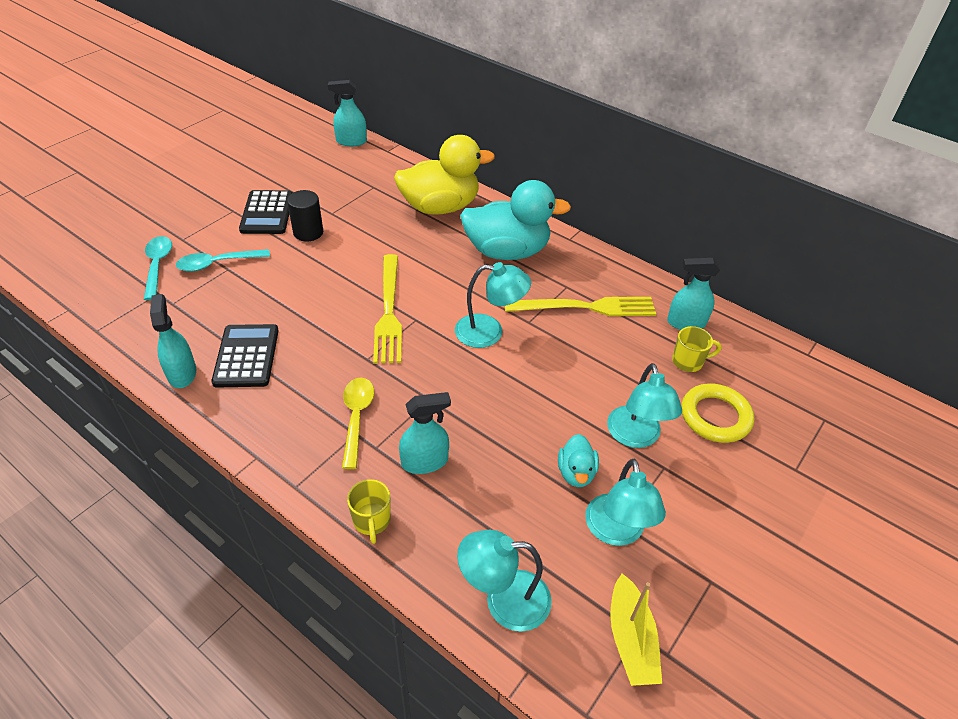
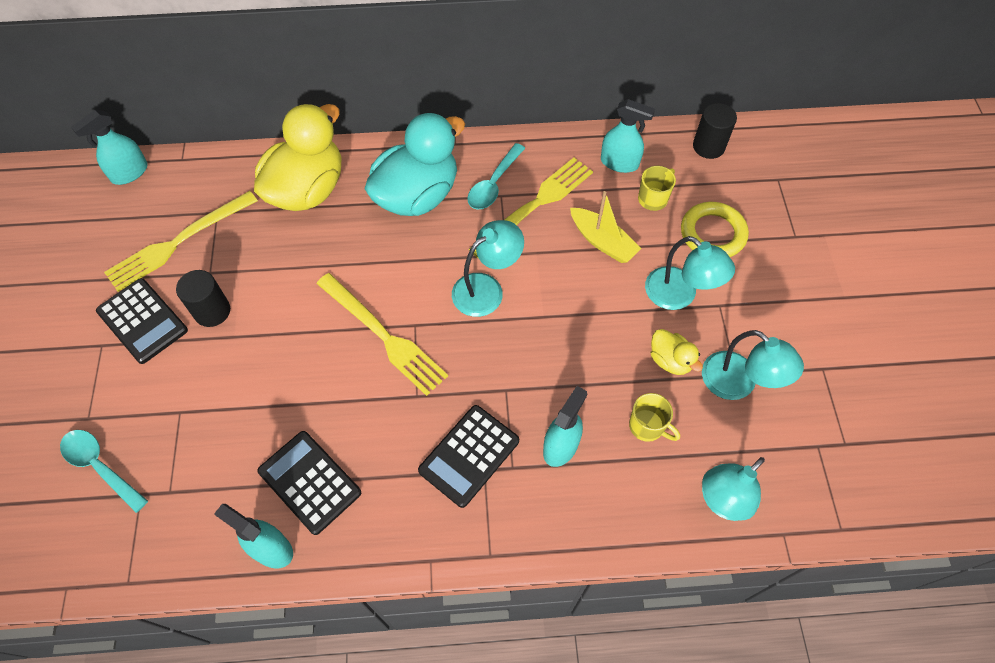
camera: 40 degrees left, 15 degrees up
turquoise spoon [176,249,270,272] -> turquoise spoon moved to [467,143,525,210]
yellow spoon [342,378,374,469] -> black calculator [418,405,519,508]
yellow mug [347,479,391,544] -> yellow mug moved to [629,393,680,442]
turquoise duck [558,434,599,487] -> yellow duck [651,329,703,375]
yellow boat [610,573,662,686] -> yellow boat moved to [570,191,642,263]
turquoise spray bottle [667,258,720,330] -> turquoise spray bottle turned 120 degrees counterclockwise [601,99,655,173]
none -> yellow fork [104,191,258,292]
none -> black cylinder [693,103,737,159]

